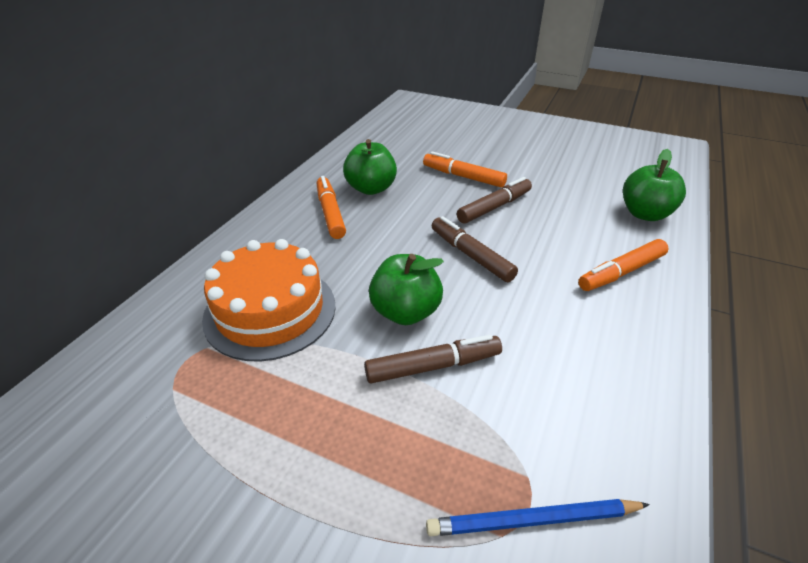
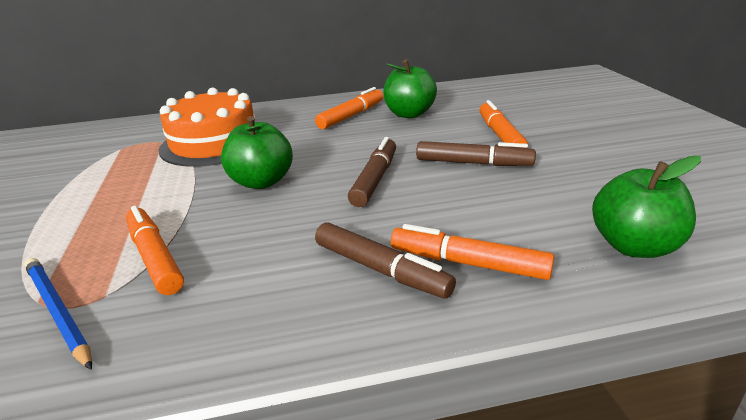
camera: 55 degrees right, 10 degrees down
brown marker [364,335,502,384] -> brown marker moved to [315,222,456,298]
none -> orange marker [126,206,184,295]

